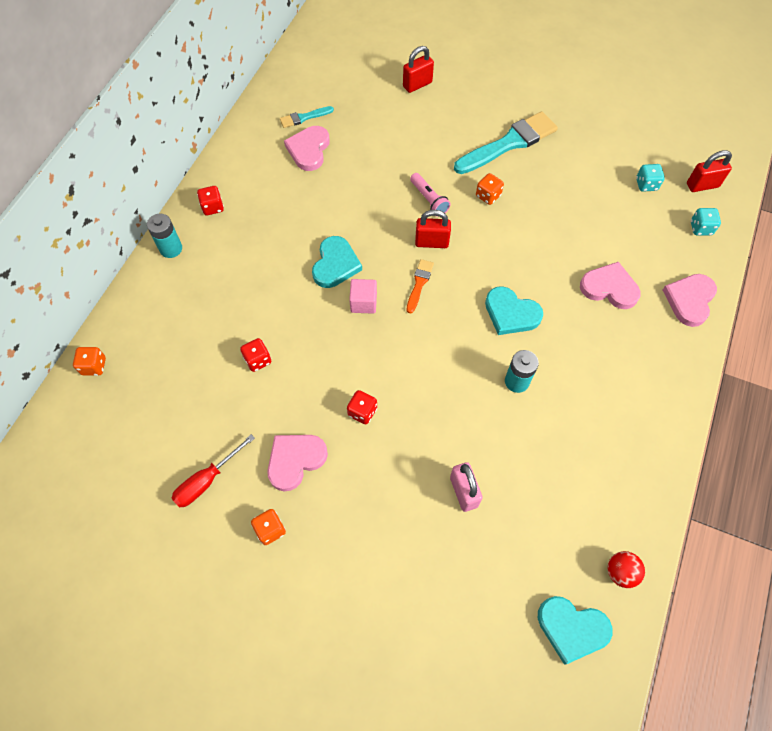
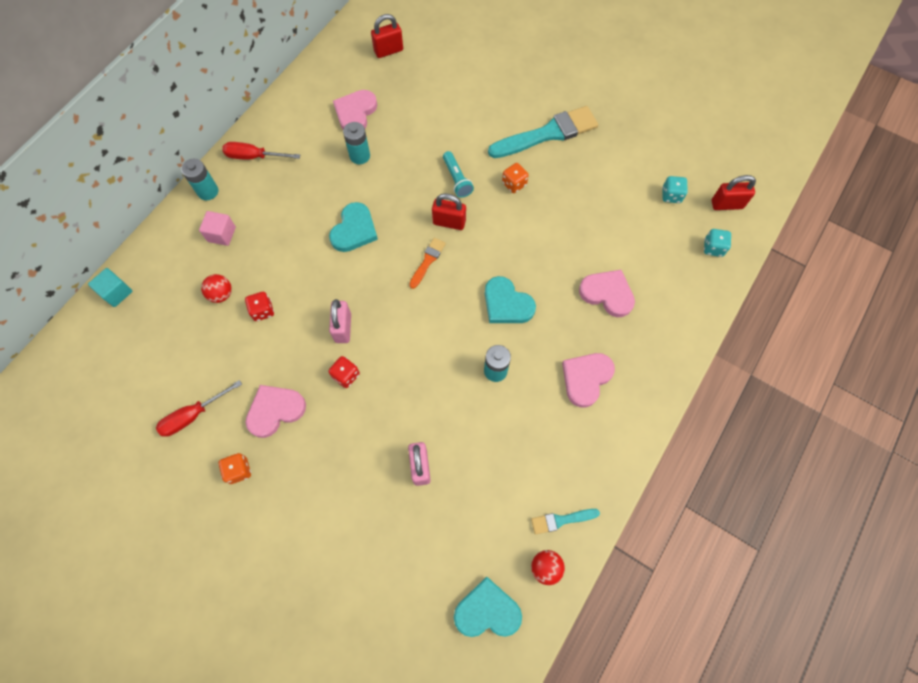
camera: 10 degrees right, 5 degrees up
orange dice [73,347,106,376] -> turquoise cube [88,268,133,307]
red dice [197,186,224,215] -> red screwdriver [222,142,300,160]
turquoise brush [280,106,334,128] -> turquoise brush moved to [531,509,600,535]
pink cube [349,279,377,314] -> pink cube moved to [199,211,236,246]
red padlock [403,46,434,93] -> red padlock moved to [371,14,403,58]
pink flashlight [410,173,451,213] -> turquoise flashlight [443,151,474,198]
turquoise heart [538,596,613,665] -> turquoise heart turned 150 degrees clockwise [454,577,522,637]
pink heart [663,274,717,327] -> pink heart moved to [562,353,615,408]
none -> red ball [201,274,232,303]
none -> pink padlock [329,299,351,343]
none -> turquoise battery [343,122,370,164]

